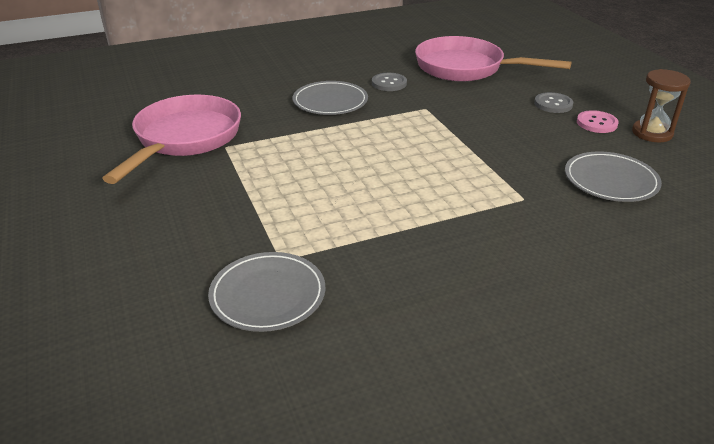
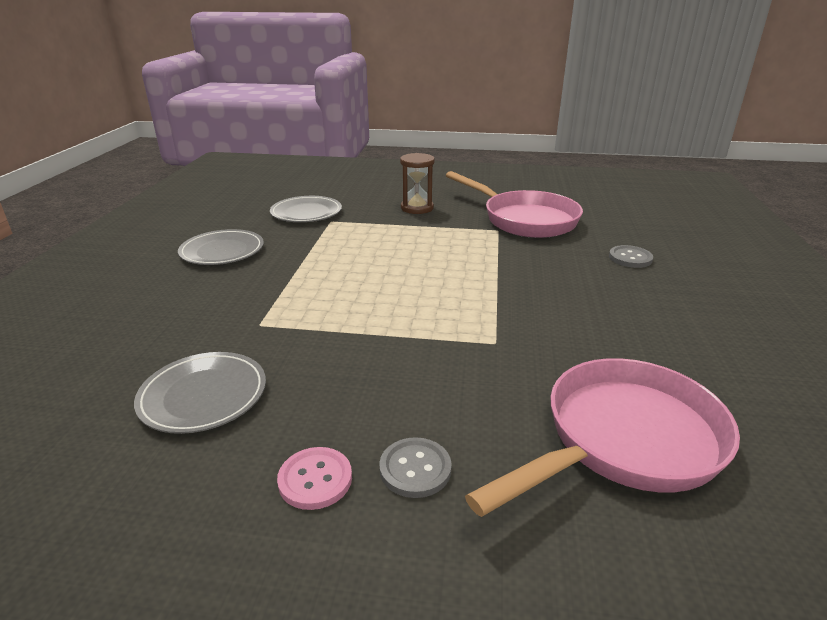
camera: 120 degrees right, 5 degrees down
grey plate [293,81,368,115] -> grey plate moved to [178,229,264,265]
grey button [372,73,407,91] -> grey button moved to [609,245,653,268]
brown hourglass [632,69,691,142] -> brown hourglass moved to [400,153,435,214]

